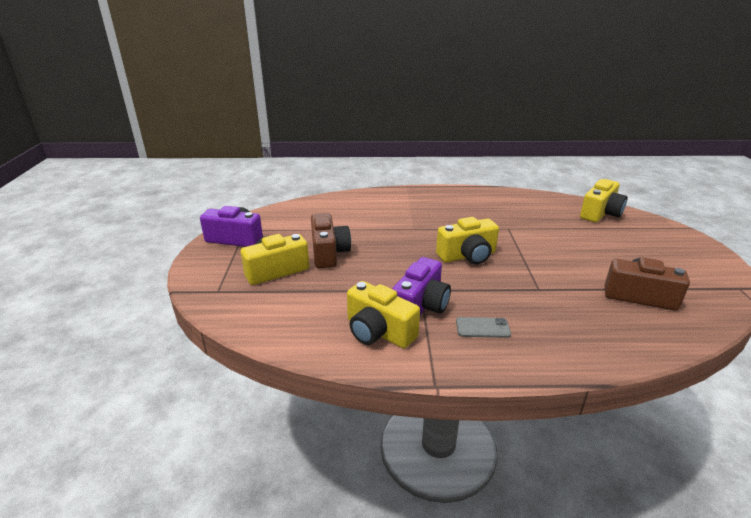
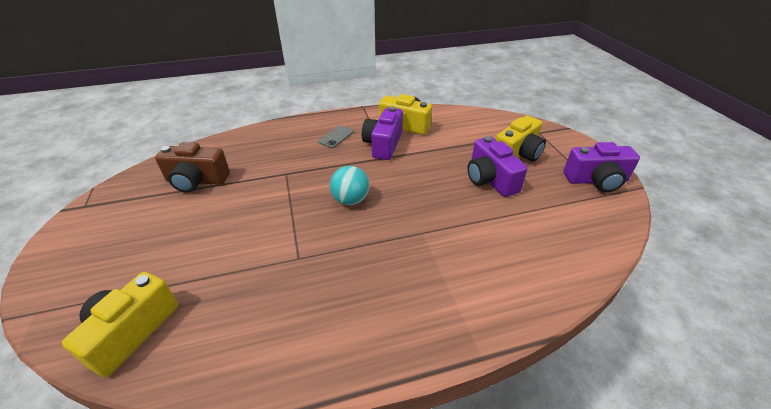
camera: 165 degrees right, 10 degrees up
brown camera [311,213,351,268] -> purple camera [467,136,528,197]
yellow camera [436,217,499,264] -> turquoise ball [330,166,369,205]
grey phone [456,317,511,338] -> grey phone turned 45 degrees counterclockwise [318,125,354,148]

